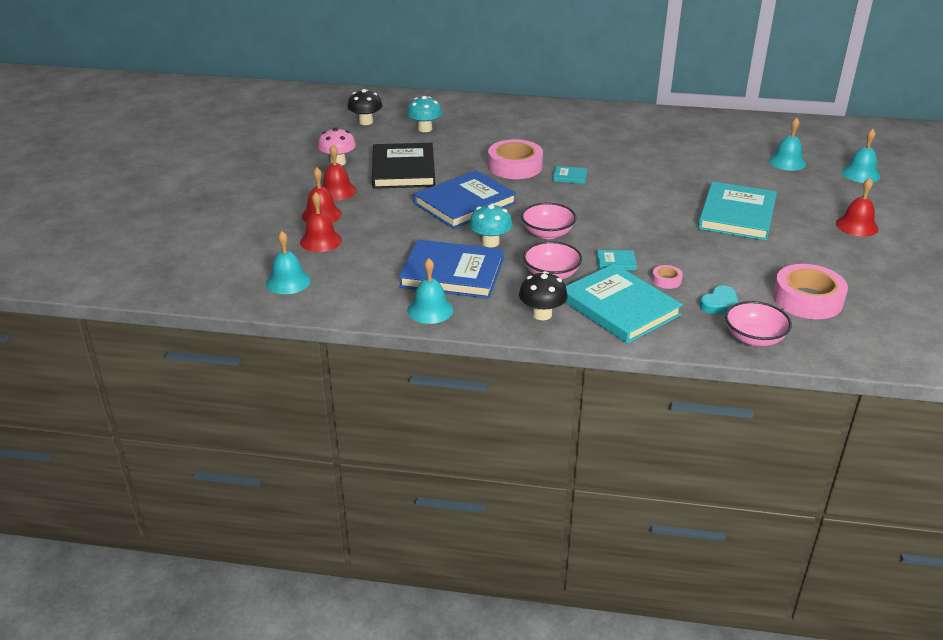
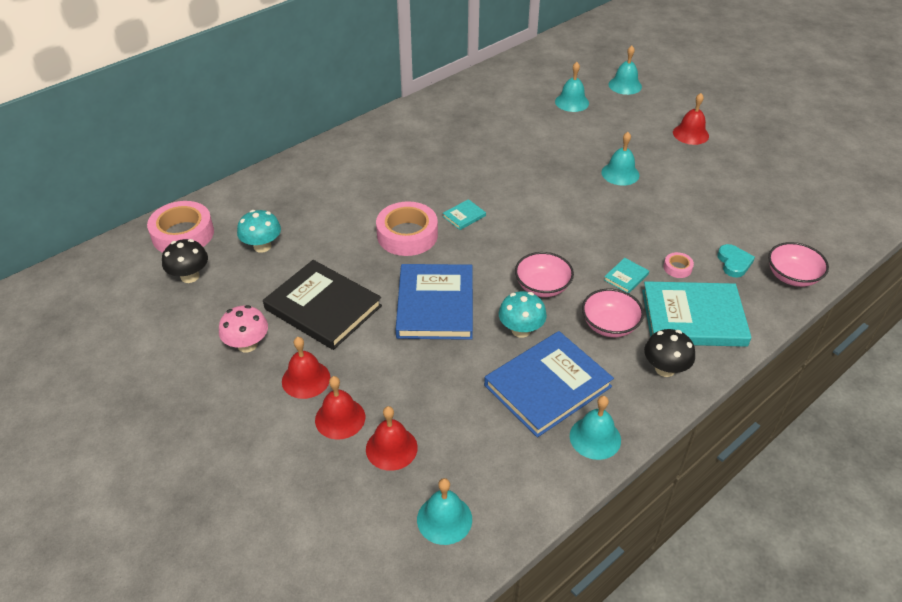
camera: 50 degrees left, 10 degrees up
turquoise book [698,182,777,241] -> turquoise bell [601,132,639,186]
pink tape [773,264,848,319] -> pink tape moved to [147,201,214,253]

